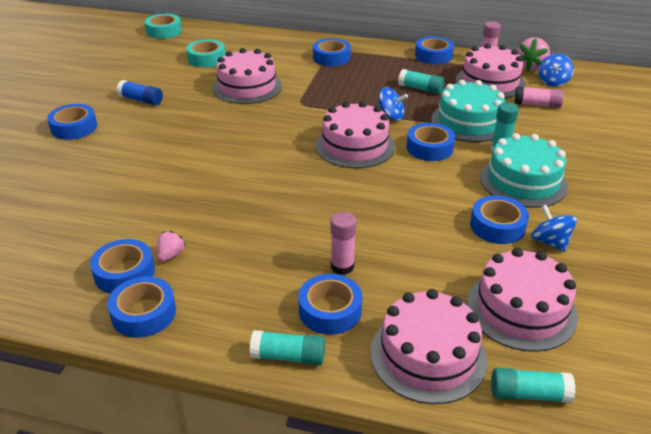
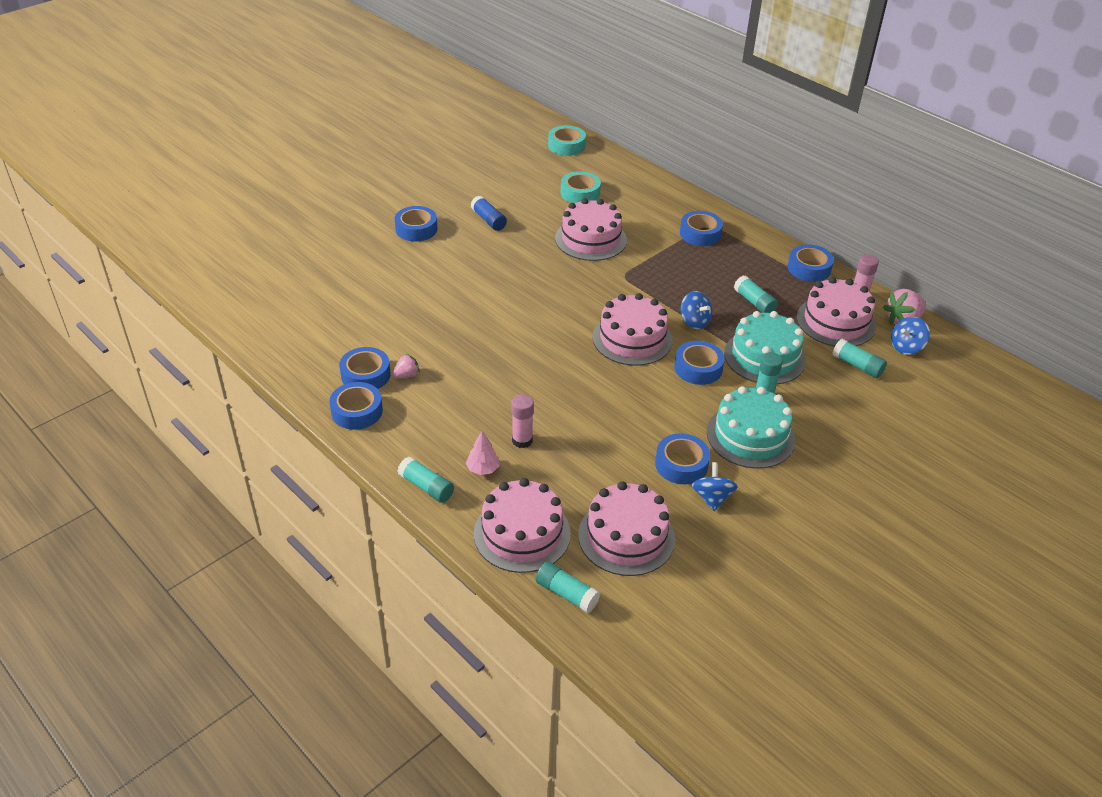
camera: 30 degrees right, 5 degrees up
blue tape [298,274,362,335] -> pink tree [466,431,500,475]
pink glue stick [515,86,564,108] -> turquoise glue stick [832,339,887,378]

